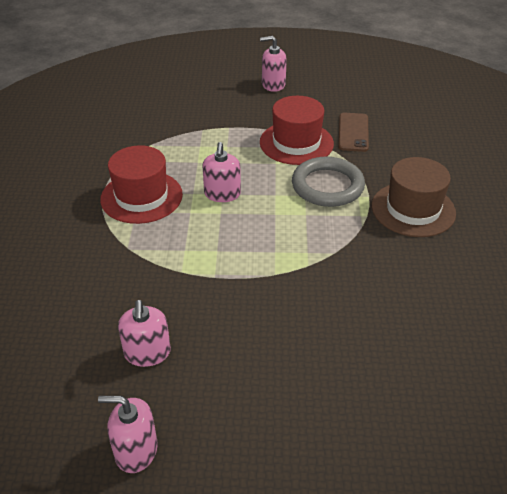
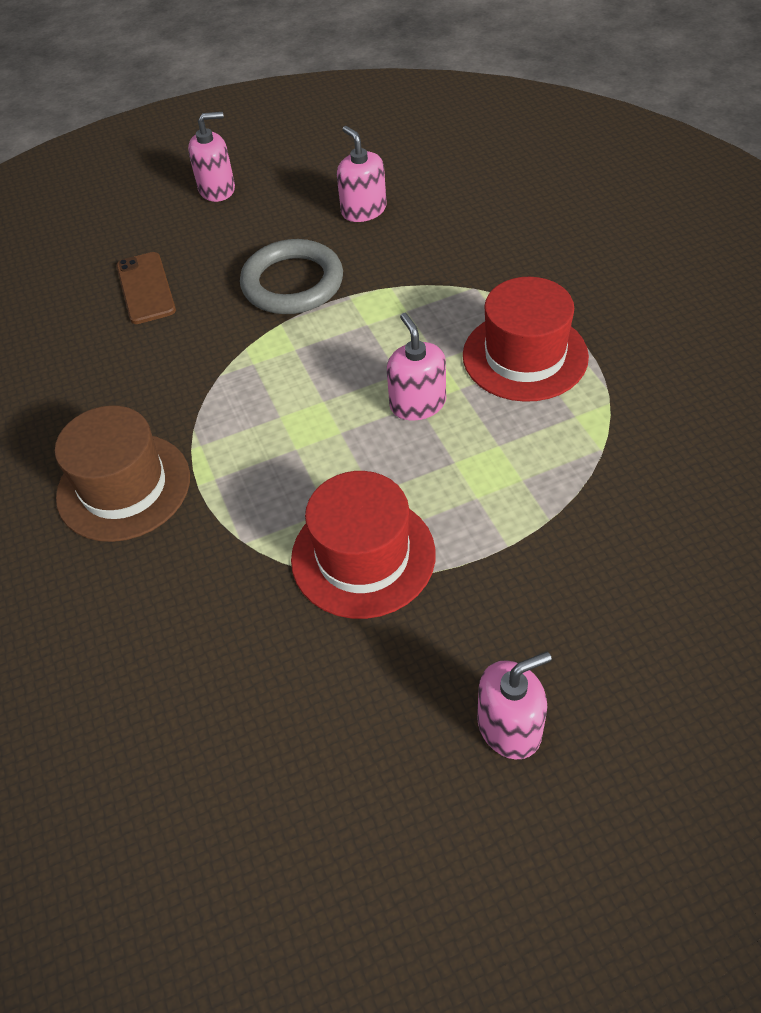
camera: 160 degrees right, 10 degrees up
pink soap dispenser [98,396,158,473] -> pink soap dispenser moved to [188,112,235,202]
grey ring [292,157,365,207] -> grey ring moved to [240,239,343,314]
brown phone [338,113,369,152] -> brown phone moved to [116,252,176,324]

